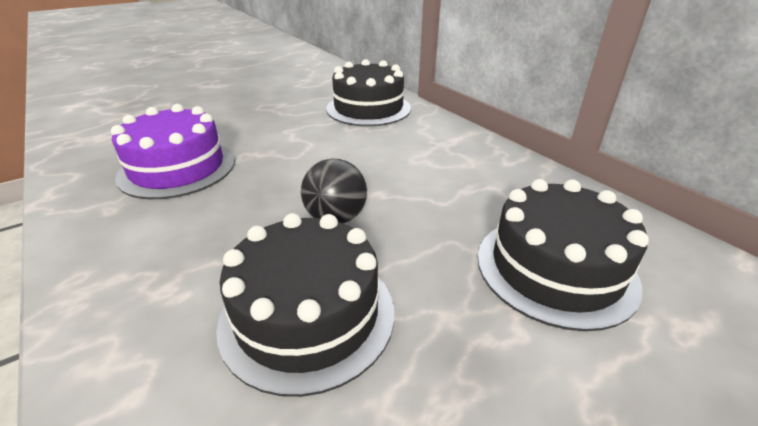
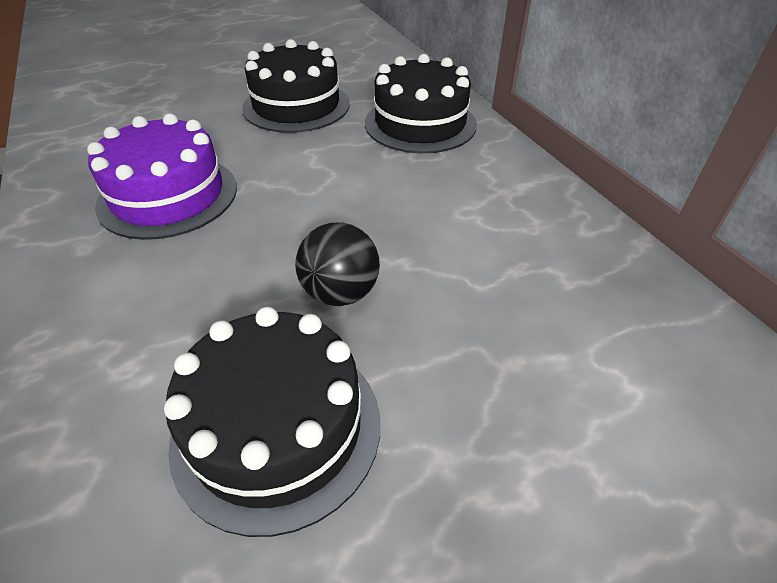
camera: 10 degrees right, 10 degrees up
black cake [478,179,649,331] -> black cake moved to [242,39,350,133]

